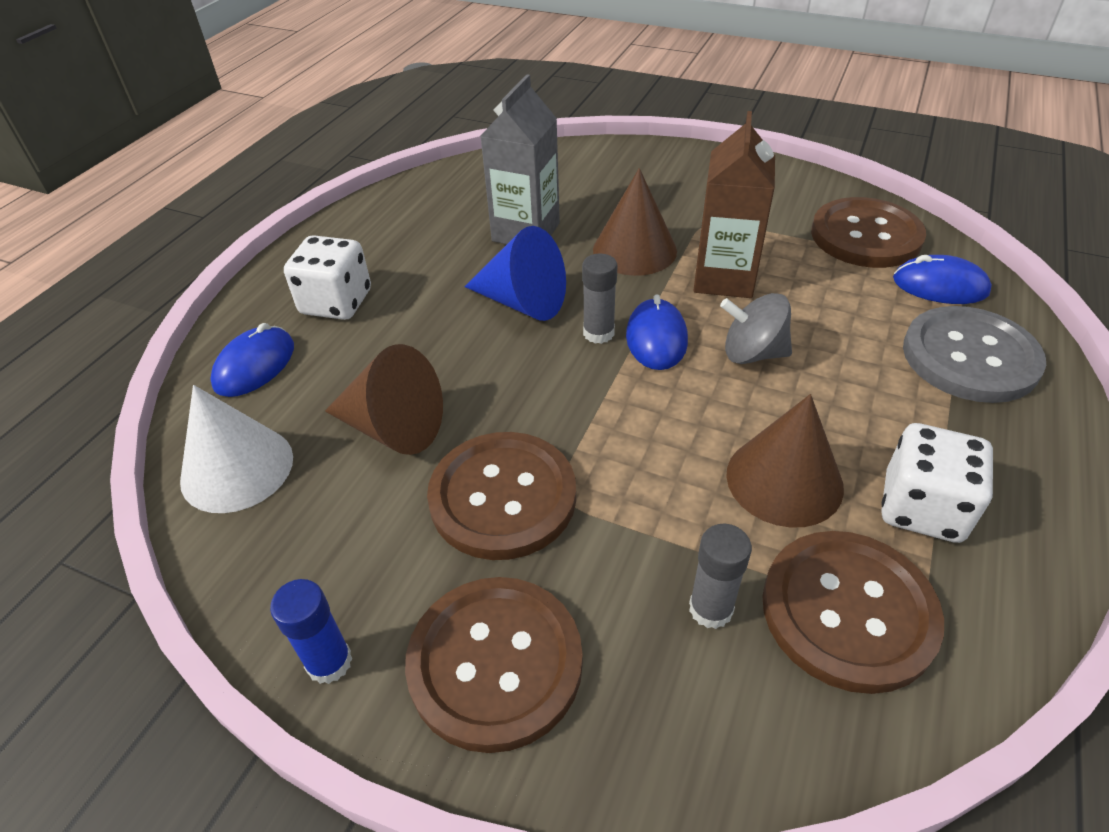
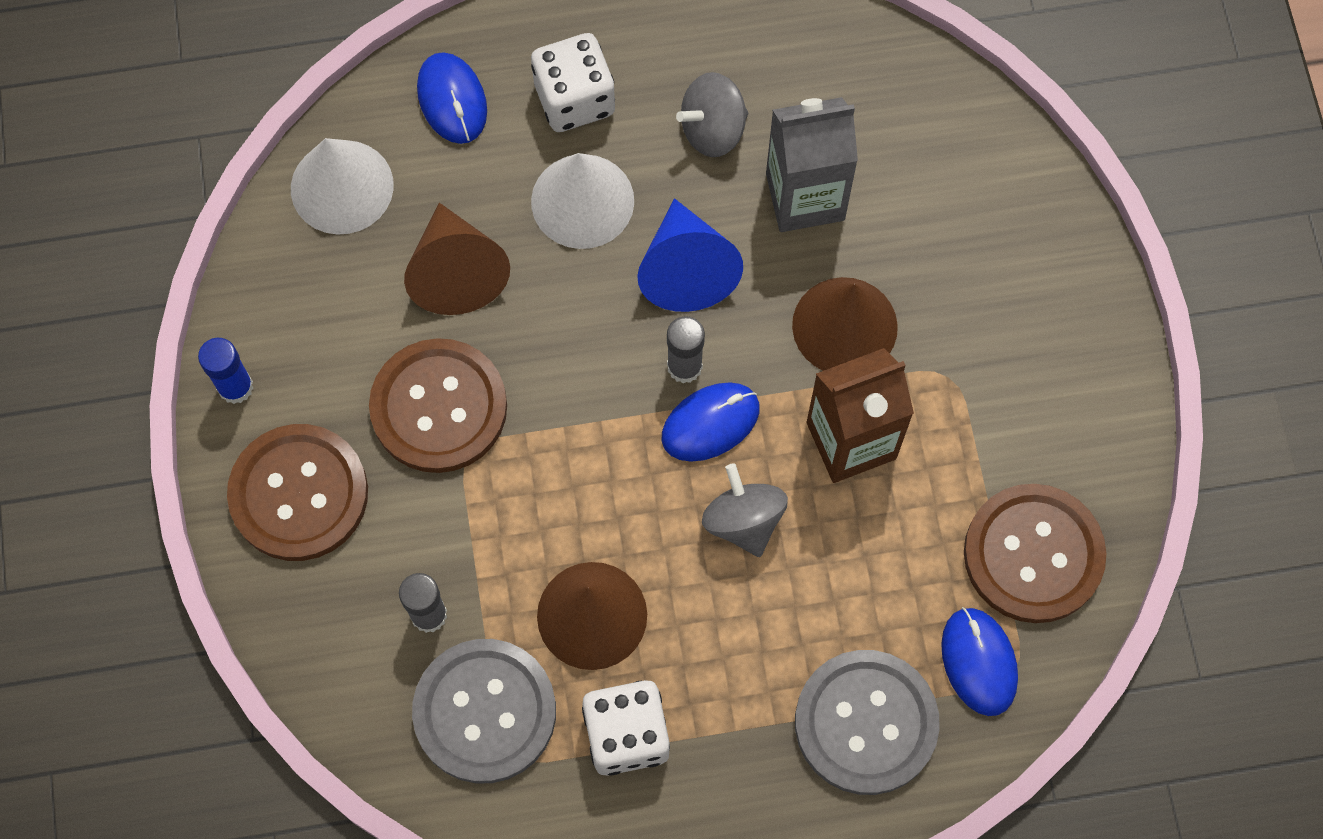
camera: 55 degrees right, 25 degrees up
blue mouse [210,323,294,397] -> blue mouse turned 75 degrees clockwise [417,52,487,144]
brown button [762,531,944,694] -> grey button [412,639,556,783]
none -> white cone [531,153,634,249]
none -> grey spinning top [676,72,748,157]

